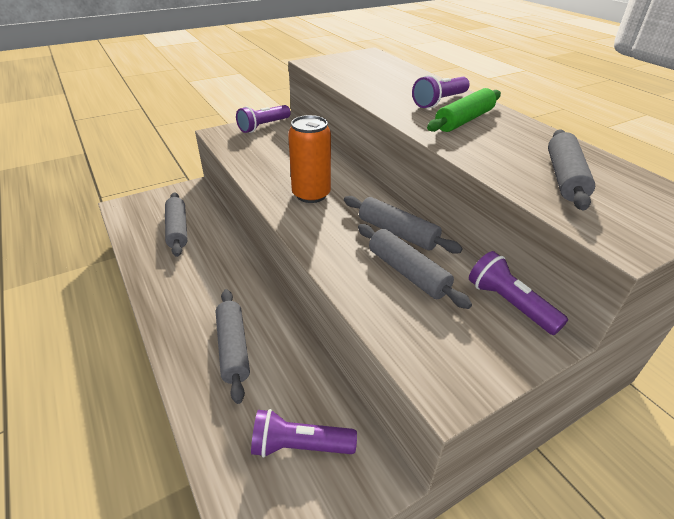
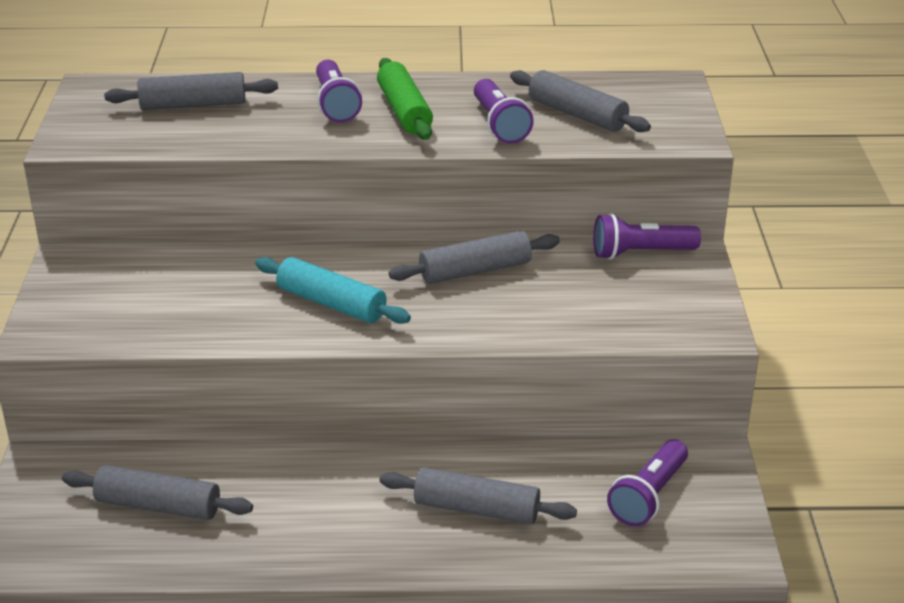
camera: 60 degrees left, 5 degrees down
purple flashlight [236,105,291,133] -> purple flashlight moved to [474,79,534,144]
orange can [288,115,331,203] -> turquoise rolling pin [255,257,411,324]
grey rolling pin [358,224,472,309] -> grey rolling pin moved to [104,72,278,110]

